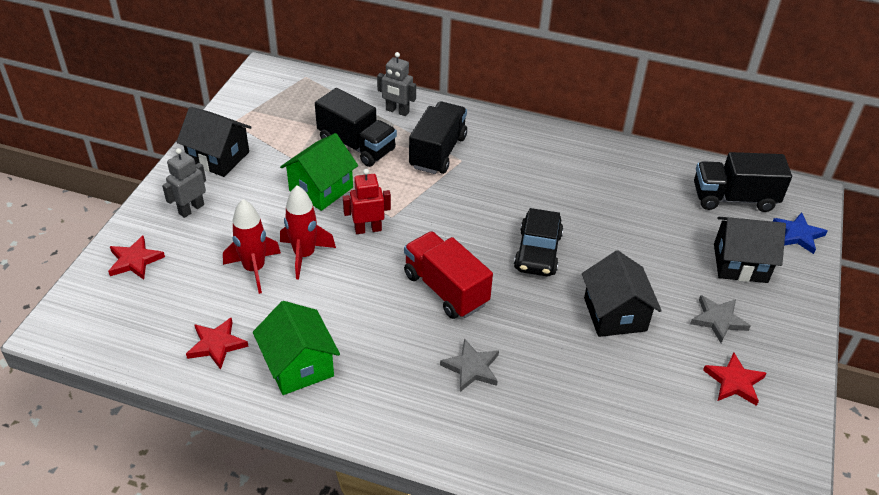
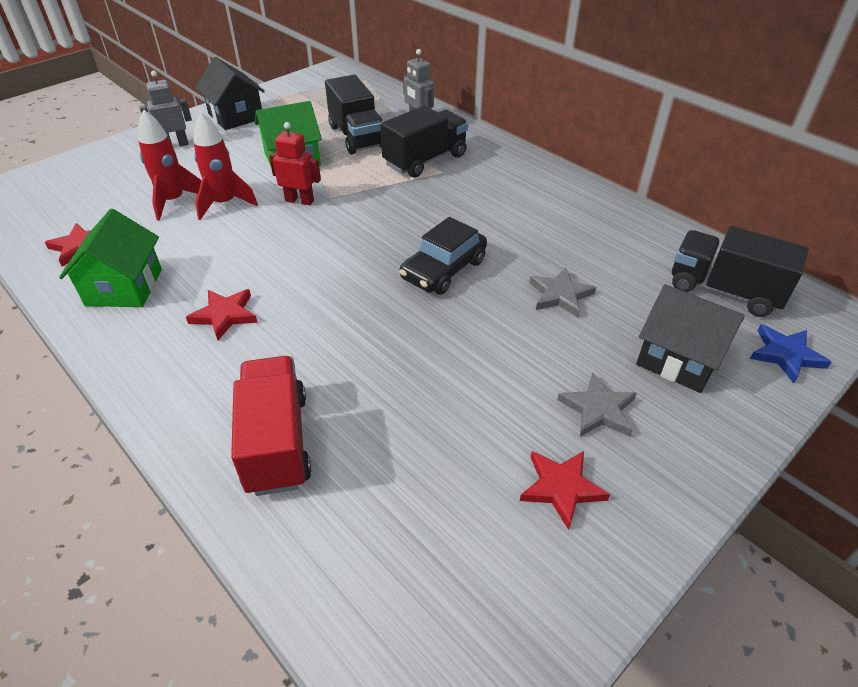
camera: 30 degrees right, 0 degrees up
red star [108,236,165,280] -> red star moved to [186,289,258,340]
red truck [404,231,493,319] -> red truck moved to [231,356,311,496]
grey star [440,339,499,392] -> grey star moved to [529,267,596,317]
black house [582,250,662,337] -> none

